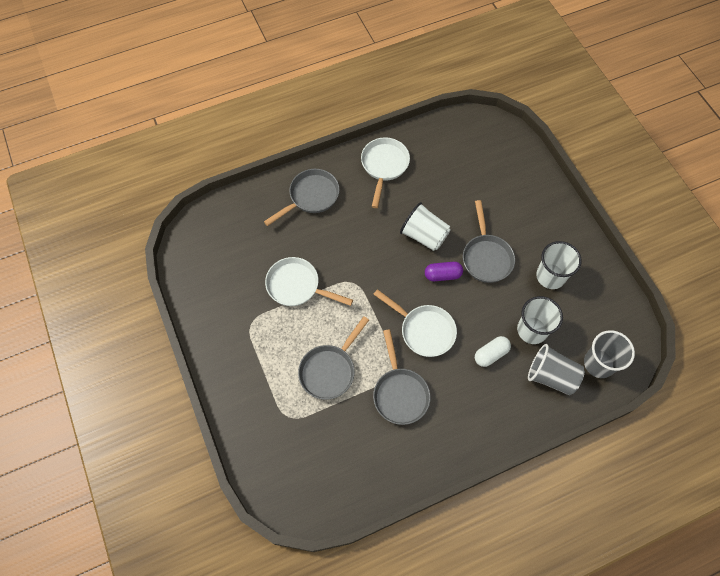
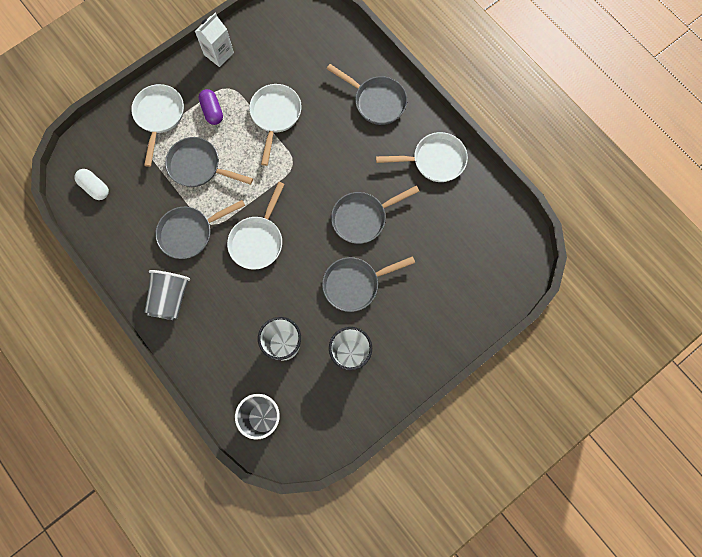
camera: 75 degrees right, 10 degrees up
white cup [400,202,450,251] -> grey pan [331,186,420,244]
purple capsule [425,262,463,281] -> purple capsule moved to [198,89,223,125]
white capsule [475,336,511,367] -> white capsule moved to [74,169,109,200]
grey cup [528,344,585,395] -> grey cup moved to [144,270,190,320]
none -> white pan [131,84,184,167]
none -> white carton [195,13,234,67]

